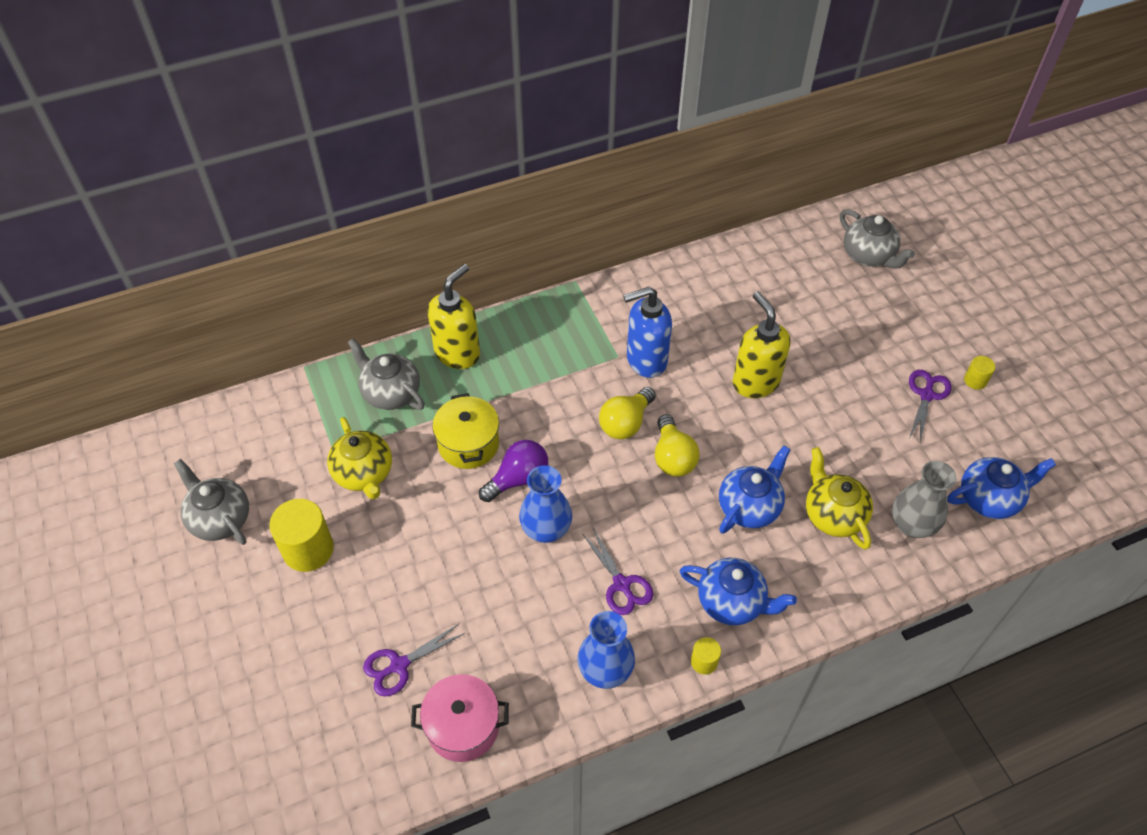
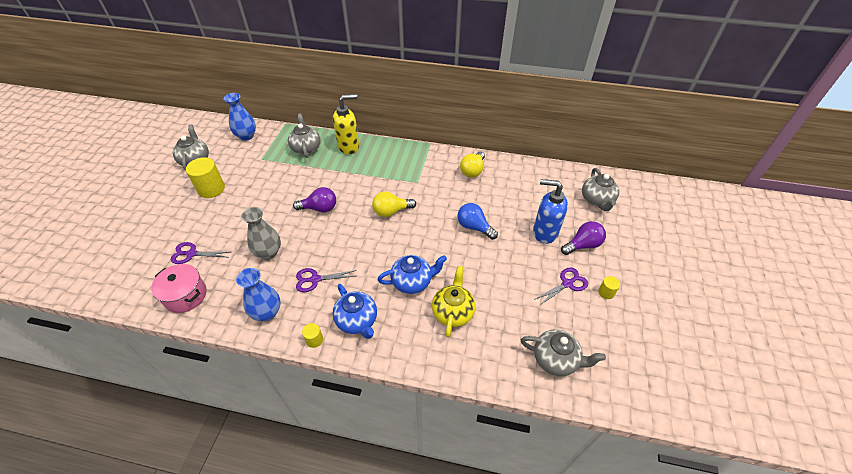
camera: 35 degrees right, 5 degrees down
yellow teapot [327,417,392,499] -> none
yellow pot [432,393,499,469] -> none
blue vase [519,465,572,543] -> blue vase moved to [224,93,256,141]
purple scissors [582,528,653,615] -> purple scissors turned 75 degrees clockwise [296,268,356,292]
blue soap dispenser [623,287,672,378] -> blue soap dispenser moved to [533,179,568,244]
yellow light bulb [655,414,700,477] -> yellow light bulb moved to [460,152,485,177]
yellow soap dispenser [733,292,791,398] -> blue light bulb [458,203,498,240]
grey vase [892,461,957,538] -> grey vase moved to [241,207,281,260]
blue teapot [947,457,1056,519] -> grey teapot [521,330,606,376]
none -> purple light bulb [561,221,606,255]

